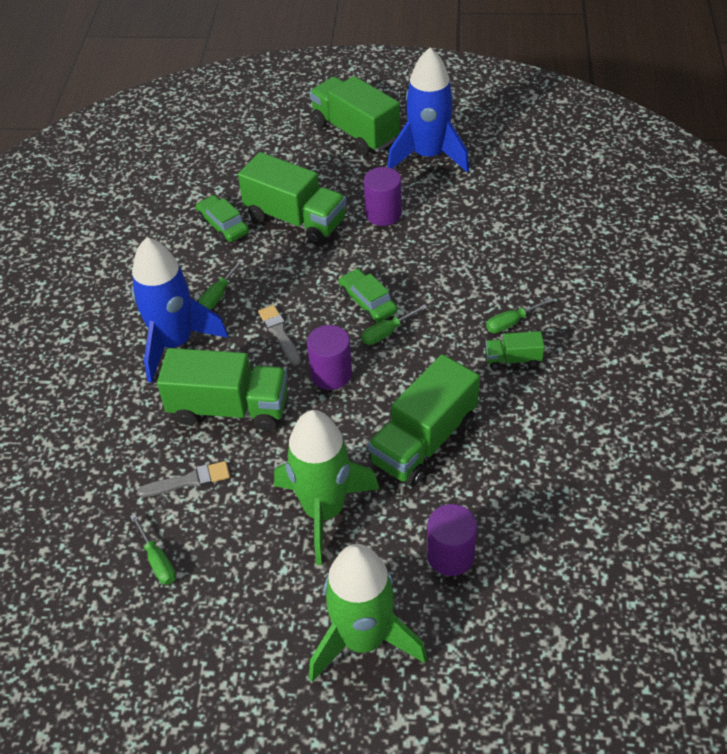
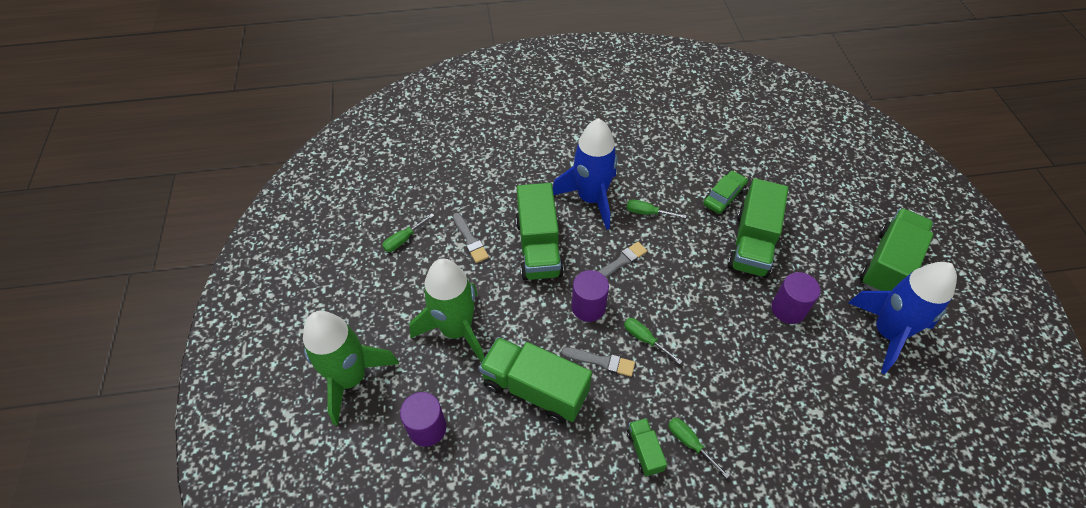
camera: 75 degrees right, 5 degrees up
green car [339,268,397,322] -> none
none -> grey brush [561,347,635,377]

